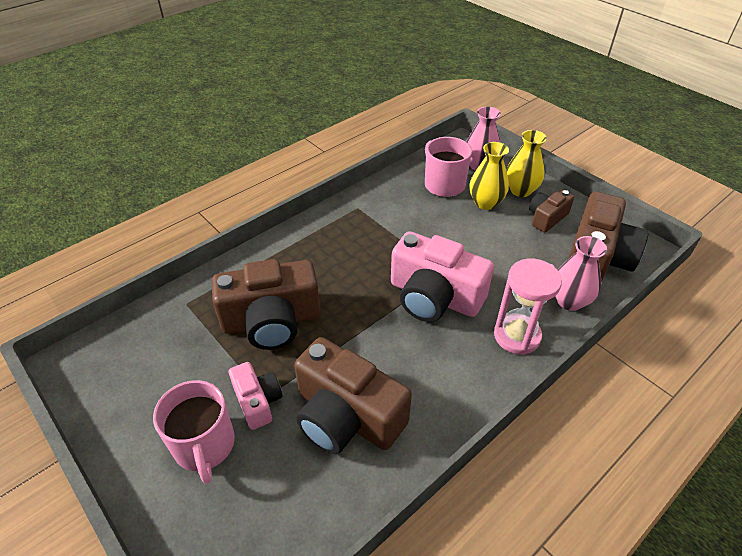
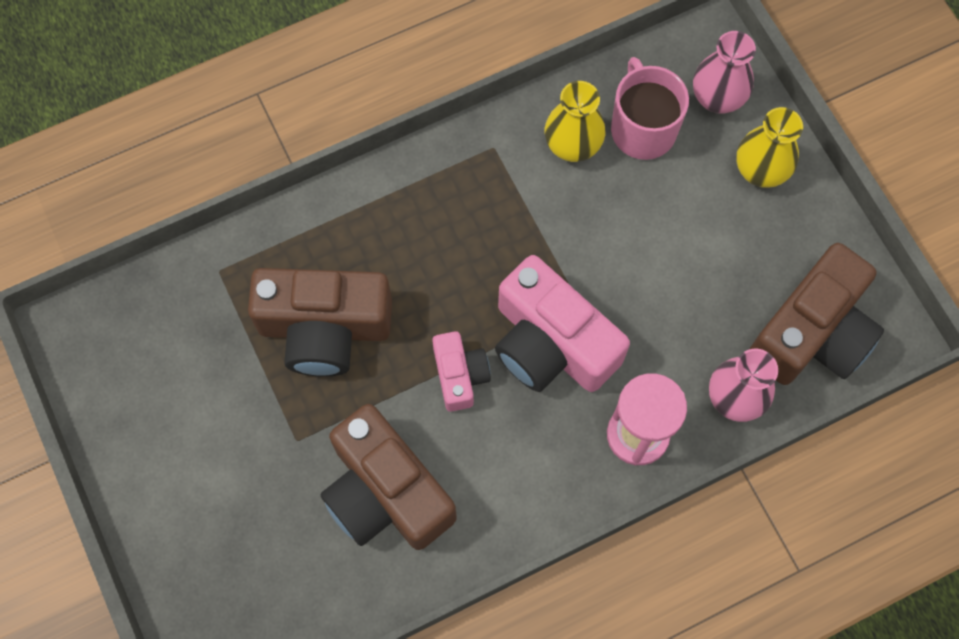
camera: 15 degrees right, 25 degrees up
pink mug [153,380,235,484] -> none
pink camera [229,362,282,430] -> pink camera moved to [432,331,491,412]
yellow vase [469,142,509,210] -> yellow vase moved to [545,81,605,162]
brown camera [529,189,574,232] -> none

